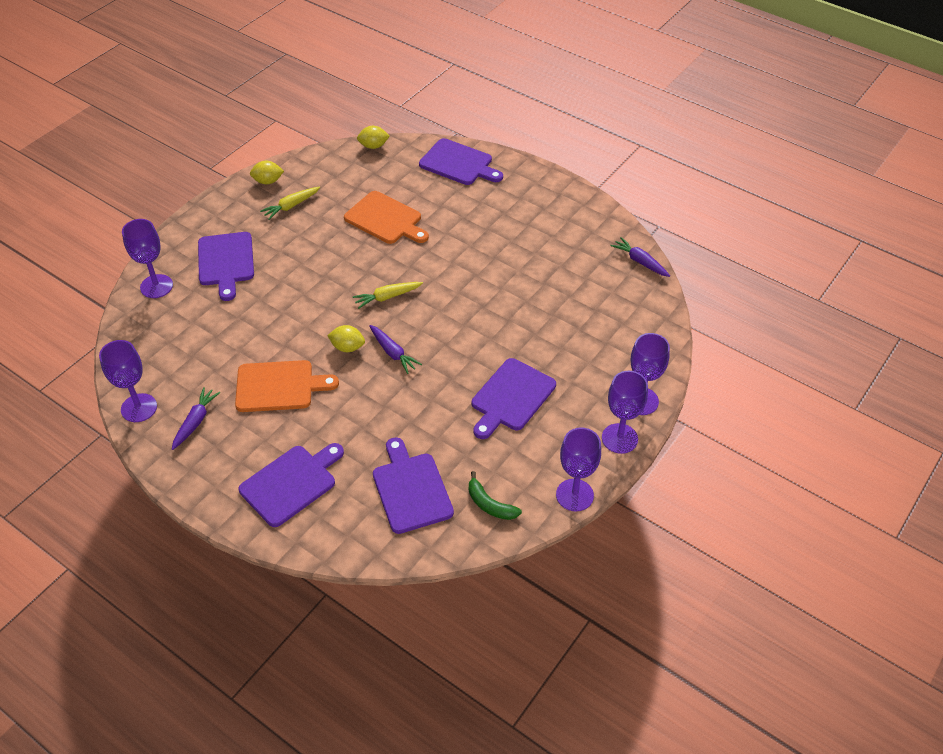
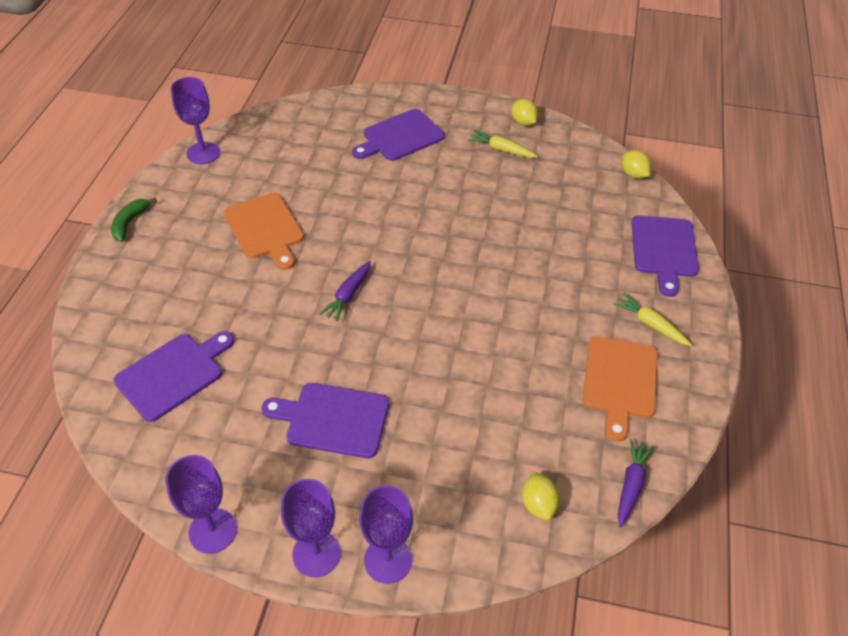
camera: 65 degrees right, 0 degrees up
purple goblet [122,219,173,298] -> none
purple carrot [172,387,220,450] -> none
purple cutting board [239,443,344,527] -> none
yellow lemon [327,325,365,352] -> yellow lemon moved to [522,472,560,520]
orange cutting board [344,191,429,244] -> orange cutting board moved to [583,336,658,442]
yellow carrot [353,282,423,309] -> yellow carrot moved to [613,293,692,346]
green banana [469,471,522,520] -> green banana moved to [111,198,157,242]

